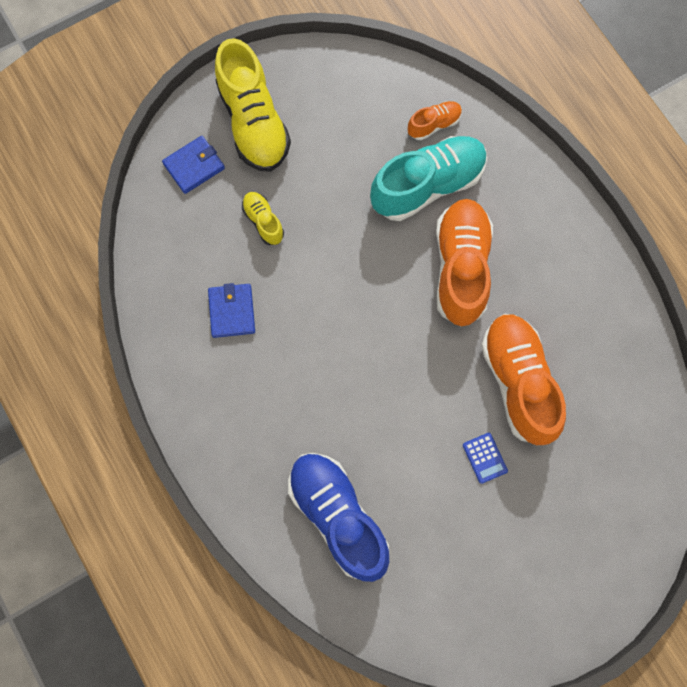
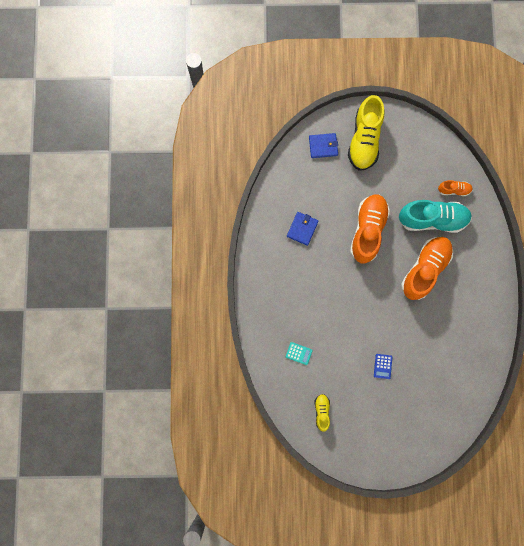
camera: 30 degrees right, 5 degrees up
yellow shoe [242,192,284,245] -> yellow shoe moved to [315,394,330,432]
blue shoe [288,453,389,582] -> turquoise calculator [286,342,313,365]
orange shoe [481,313,566,445] -> orange shoe moved to [350,194,390,264]

